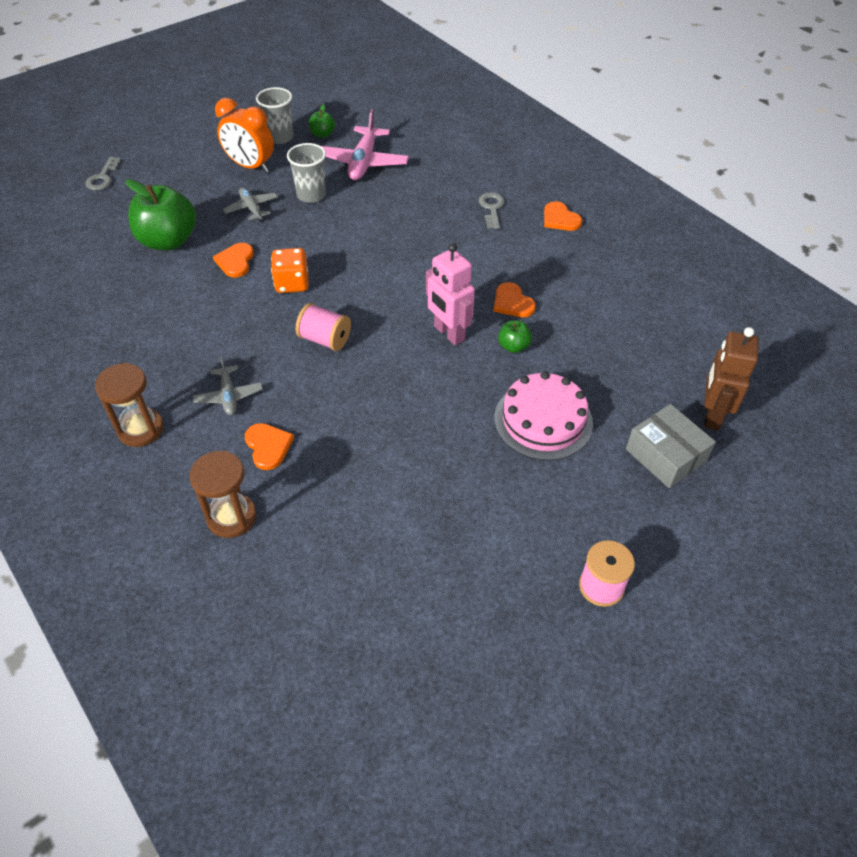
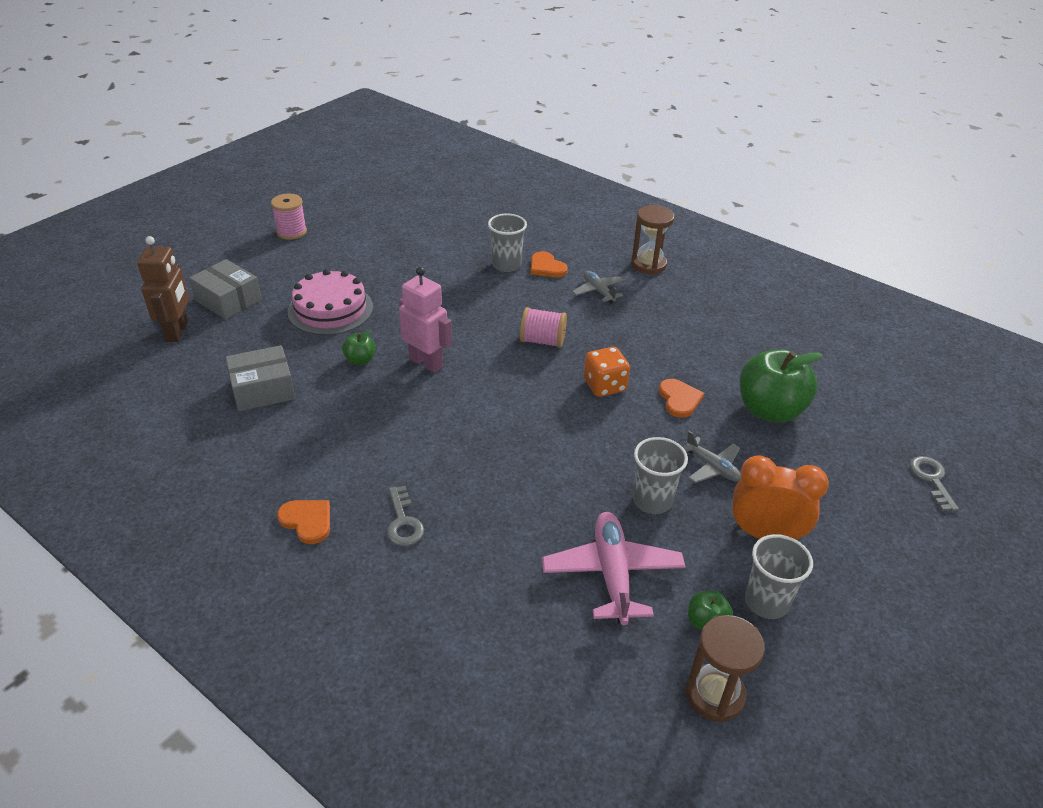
camera: 165 degrees right, 10 degrees down
brown hourglass [189,451,256,538] -> brown hourglass moved to [686,615,765,722]
orange heart [493,282,536,317] -> none
none -> grey box [226,345,295,411]
none -> grey cup [488,213,527,272]

